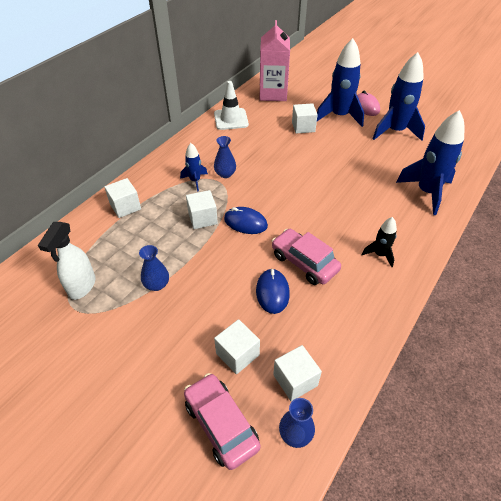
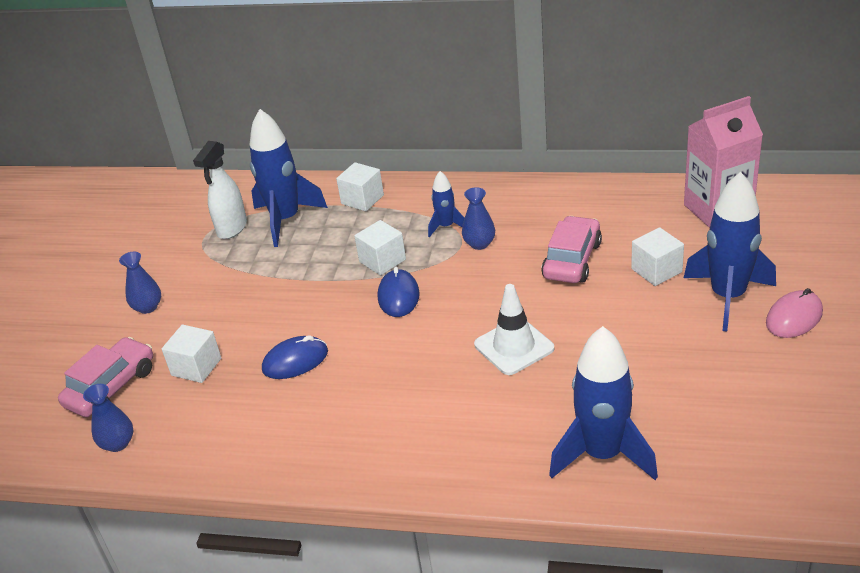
camera: 70 degrees right, 10 degrees down
white spray bottle [38,222,96,300] -> white spray bottle turned 60 degrees counterclockwise [193,141,247,239]
blue vase [139,245,169,291] -> blue vase moved to [119,252,161,314]
white traffic cone [214,81,249,130] -> white traffic cone moved to [474,284,554,375]
pink car [272,229,341,285] -> pink car moved to [541,216,602,283]
white cube [273,345,322,401] -> none
black rocket [362,217,397,267] -> none
blue rocket [372,52,425,141] -> blue rocket moved to [250,109,328,247]

